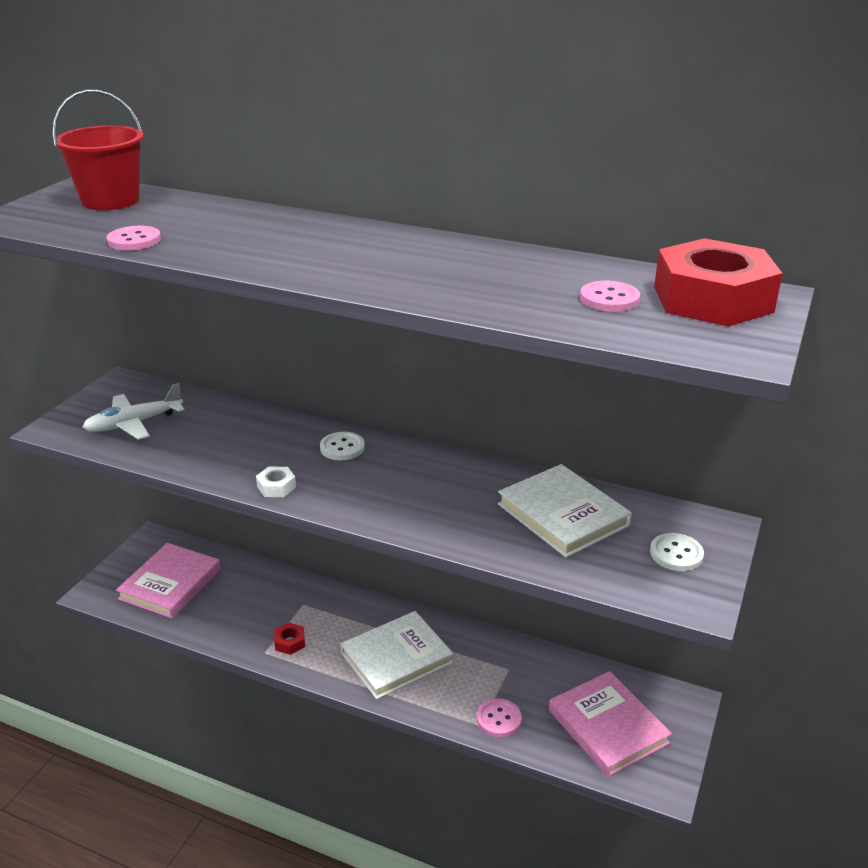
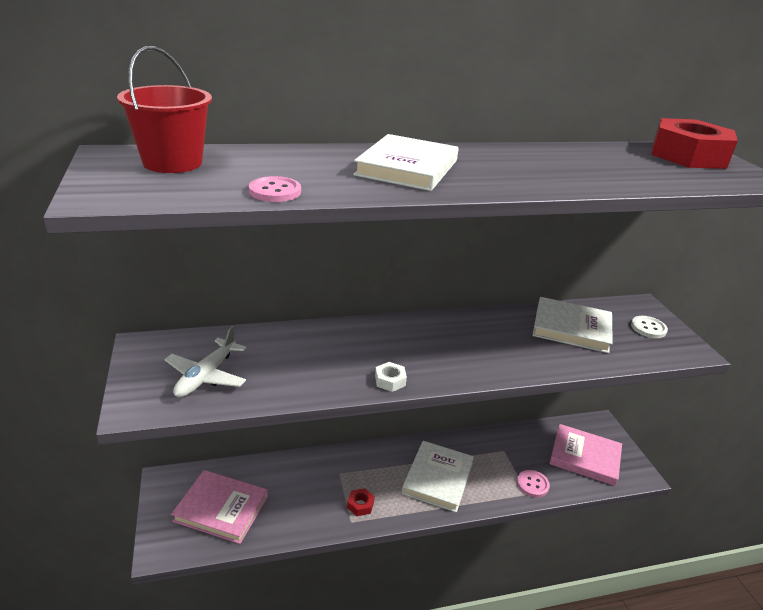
camera: 40 degrees left, 0 degrees up
pink book [116,543,221,619] -> pink book turned 60 degrees counterclockwise [171,470,268,544]
white button [320,432,365,461] -> none
pink button [580,281,640,312] -> none
none -> white book [353,134,459,191]

